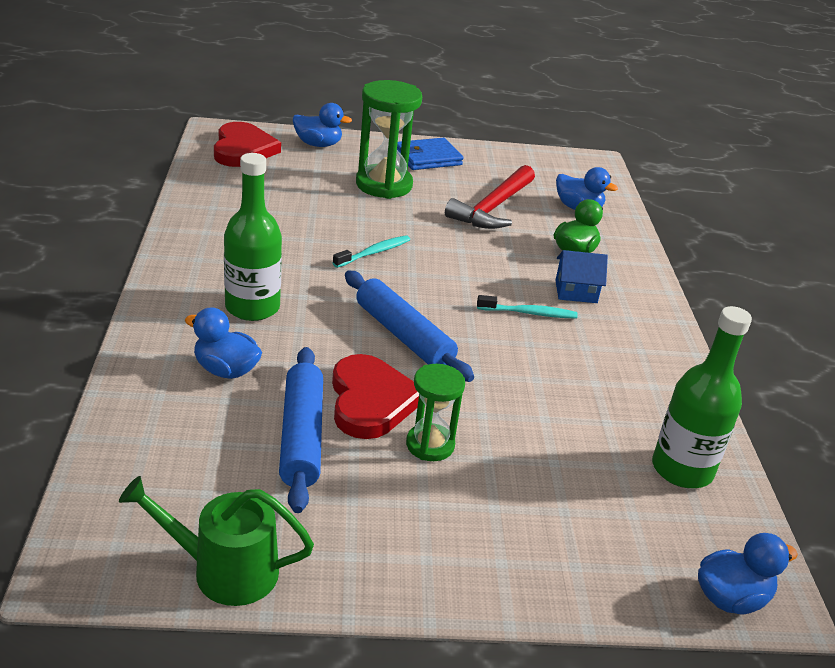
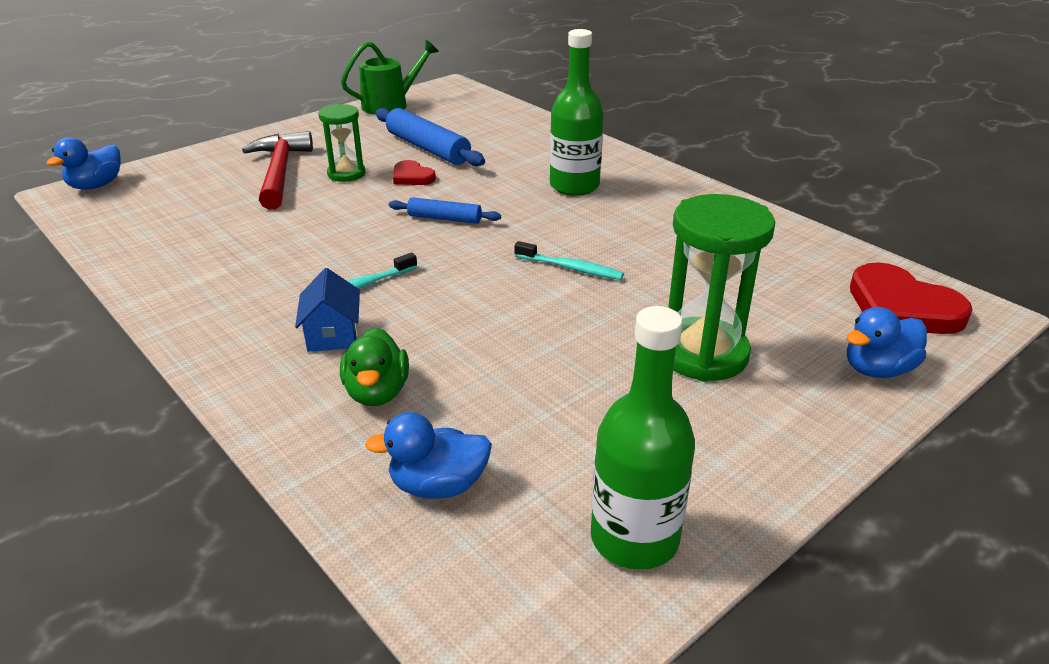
camera: 145 degrees right, 0 degrees up
blue duck [185,307,262,379] -> none
red heart [332,354,419,439] -> red heart [393,160,436,185], size x0.54
turquoise toothbrush [333,235,410,268] -> turquoise toothbrush turned 75 degrees counterclockwise [514,241,624,280]
blue rolling pin [345,271,474,382] -> blue rolling pin [389,197,501,224], size x0.58
blue wallet [397,138,463,170] -> none
red hammer [445,165,535,229] -> red hammer moved to [242,131,313,210]
blue house [555,250,608,303] -> blue house turned 60 degrees counterclockwise [295,268,360,352]
green bottle [652,306,752,488] -> green bottle moved to [591,306,695,570]

